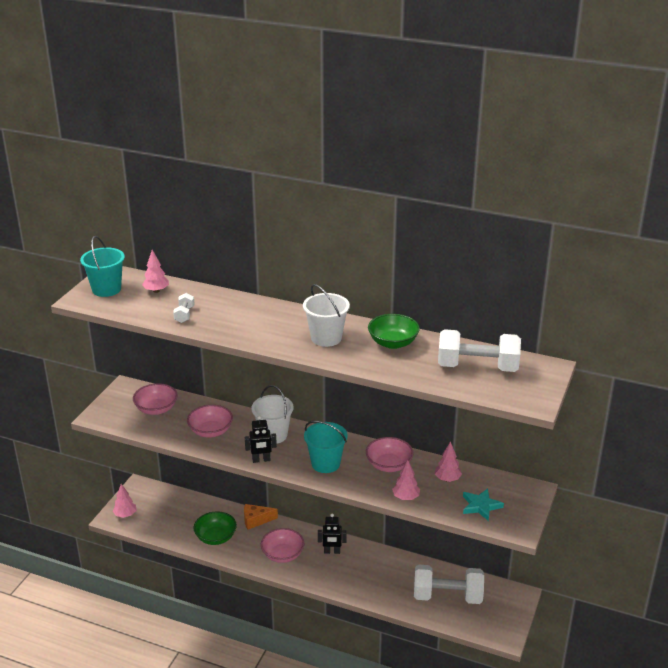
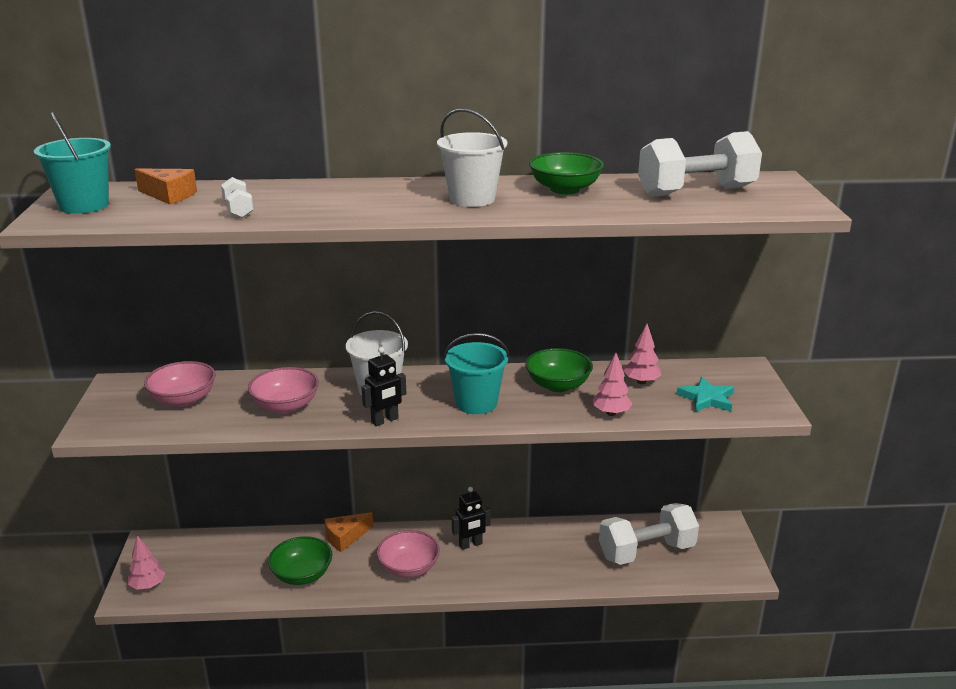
camera: 25 degrees left, 5 degrees down
pink tree [142,250,169,293] -> orange cheese [134,168,197,204]
pink bowl [366,437,414,472] -> green bowl [525,348,593,392]

